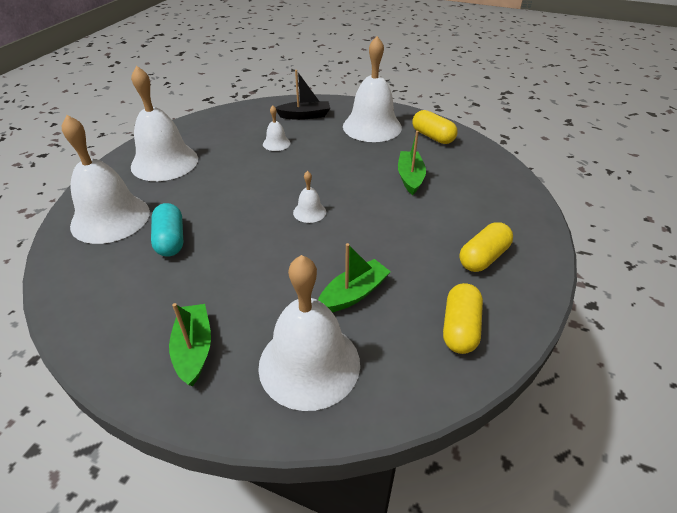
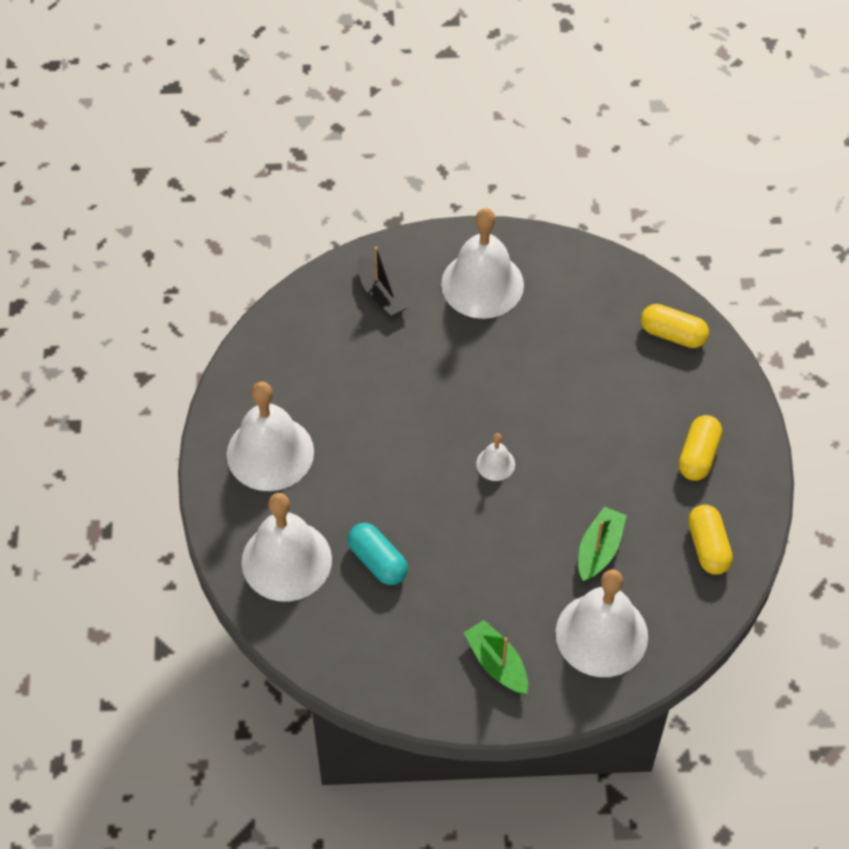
camera: 25 degrees left, 15 degrees up
white bell [263,105,290,151] -> none
black boat [275,70,330,120] -> black boat turned 90 degrees clockwise [357,247,410,317]
green boat [398,131,426,195] -> none
yellow capsule [412,110,458,144] -> yellow capsule moved to [641,304,709,348]

